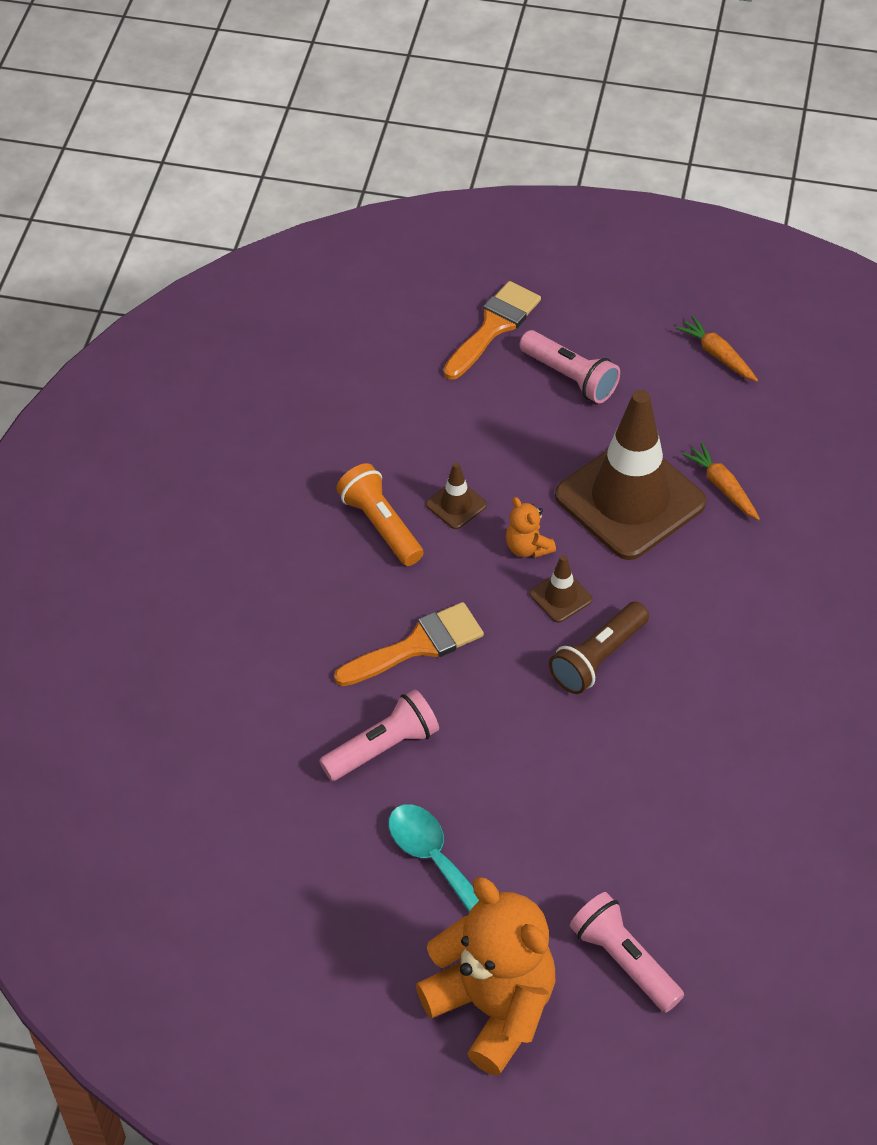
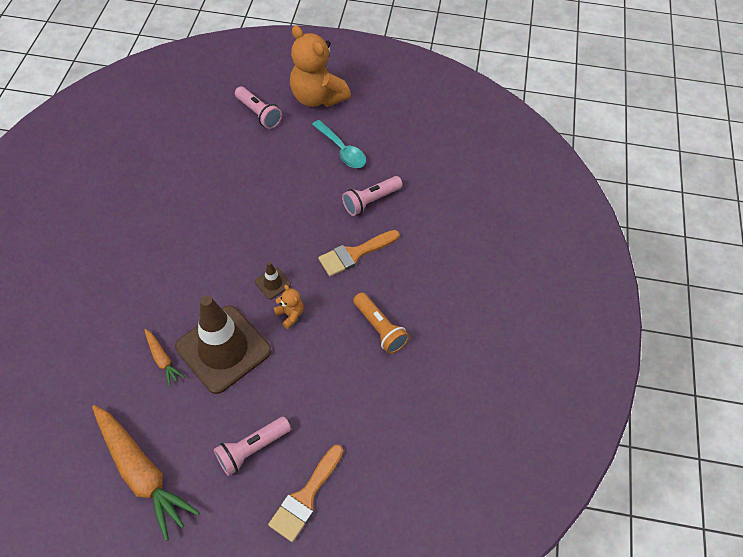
camera: 175 degrees right, 5 degrees up
brown traffic cone [426,462,487,529] -> none
pink flashlight [519,330,620,403] -> pink flashlight turned 75 degrees counterclockwise [214,417,291,476]
brown flashlight [549,601,649,694] -> none
orange carrot [676,316,758,381] -> orange carrot [92,405,200,541], size x2.11

